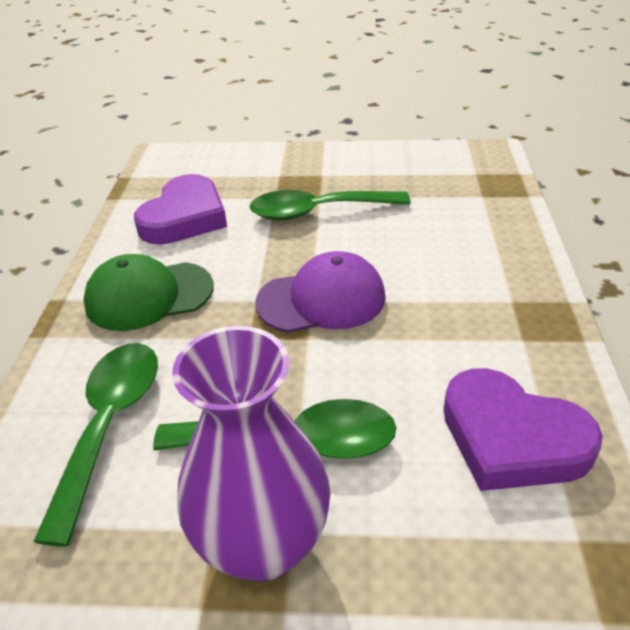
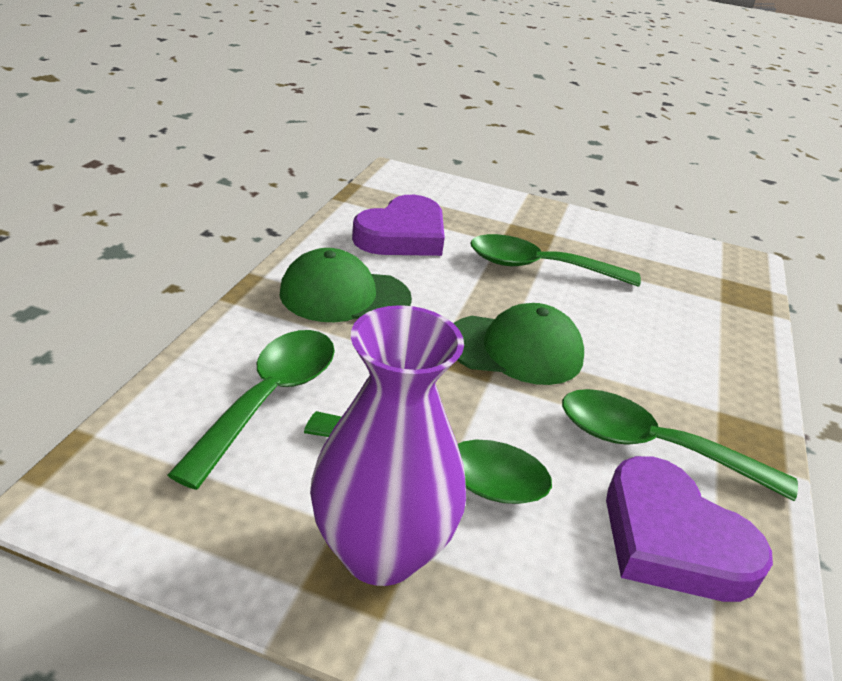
camera: 10 degrees right, 5 degrees down
purple cap [256,251,385,333] -> green cap [454,303,584,385]
none -> green spoon [562,389,798,501]

